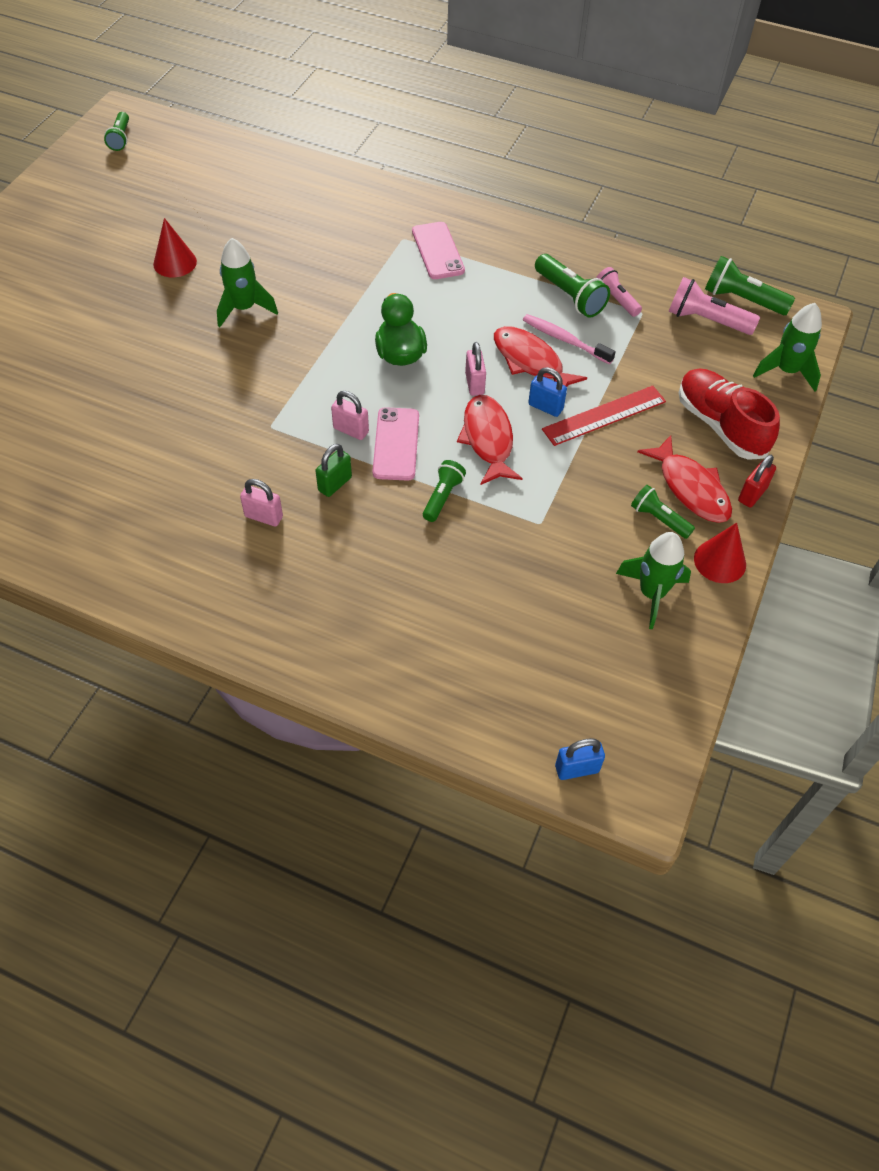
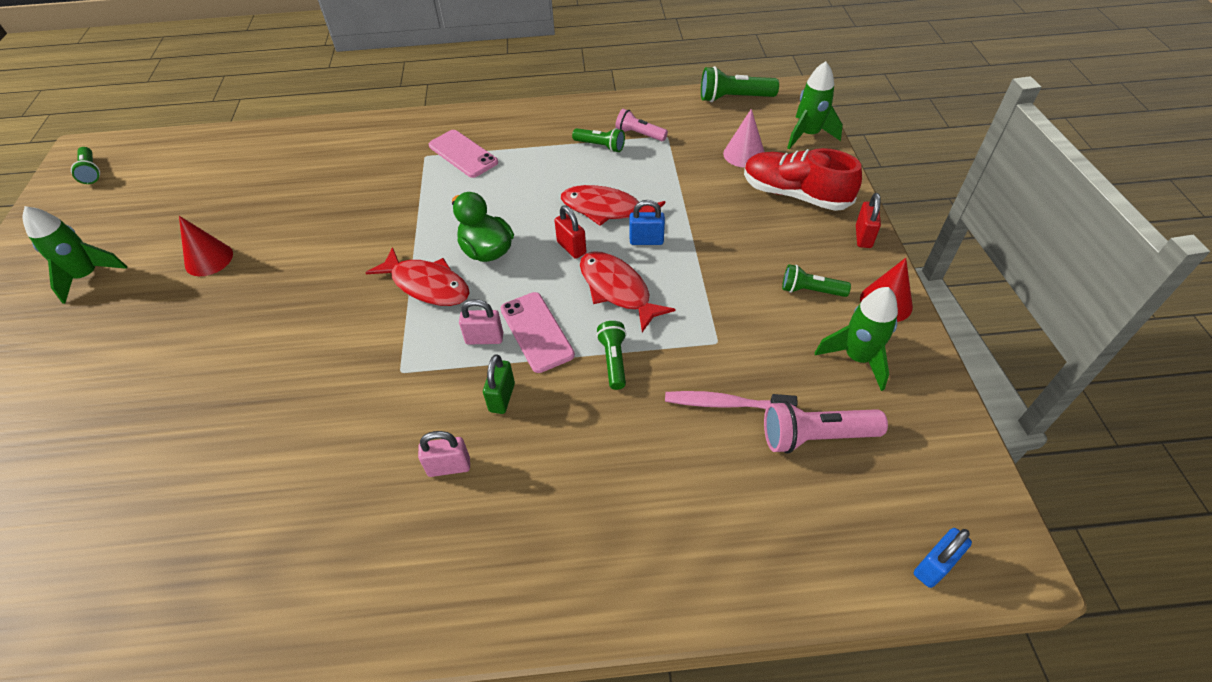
camera: 25 degrees left, 5 degrees down
green rocket [217,238,278,327] -> green rocket moved to [23,206,127,304]
pink padlock [465,342,486,396] -> red padlock [554,205,586,259]
pink toothbrush [523,314,616,364] -> pink toothbrush moved to [665,391,798,409]
green flashlight [535,254,610,318] -> green flashlight [572,128,625,152], size x0.65
red ruler [542,386,666,446] -> none
red fish [637,435,732,523] -> red fish moved to [365,247,470,306]
pink flashlight [668,277,760,335] -> pink flashlight moved to [764,401,888,454]
none -> pink cone [723,109,764,168]

